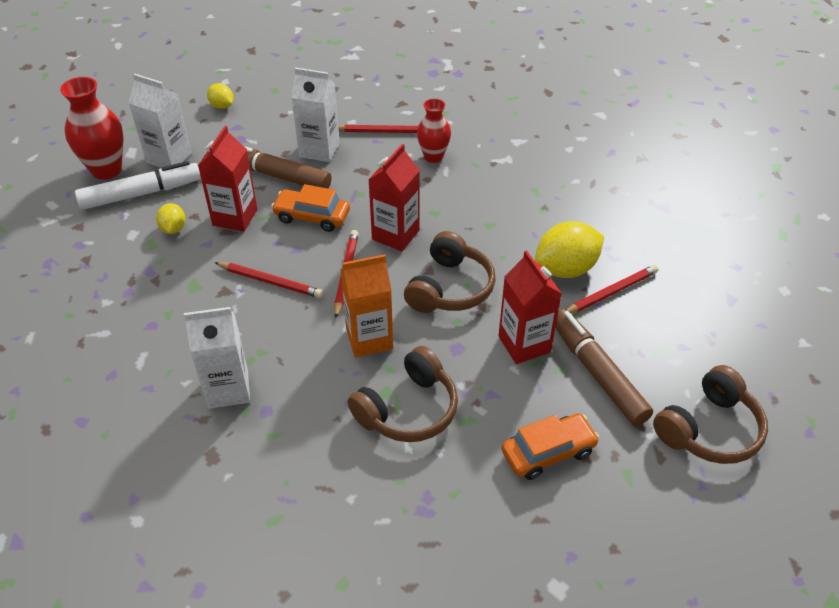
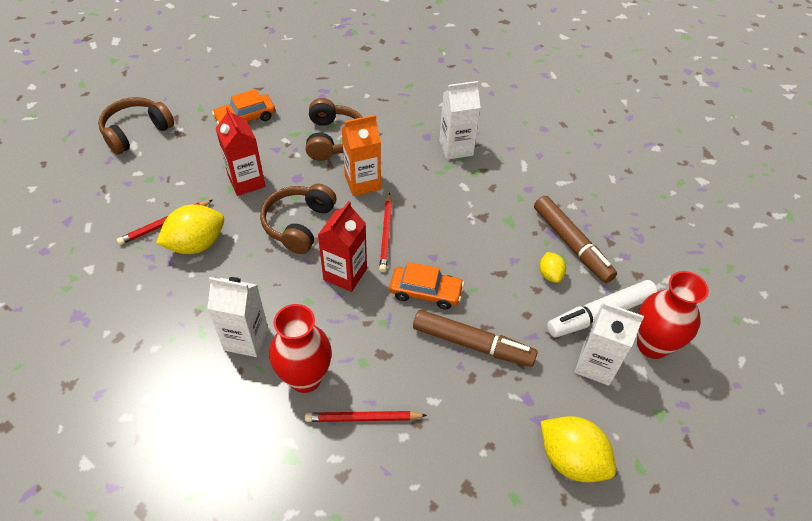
camera: 175 degrees right, 5 degrees up
red carton [198,126,257,232] -> none
yellow lemon [207,83,234,109] -> yellow lemon [541,416,616,482], size x1.88
red pencil [215,262,323,298] -> none
white carton [291,67,340,162] -> white carton moved to [207,277,268,357]
brown headphones [347,346,458,442] -> brown headphones turned 135 degrees clockwise [306,98,362,161]
red vase [417,99,451,163] -> red vase [269,304,332,393], size x1.55
brown marker [555,309,653,426] -> brown marker moved to [534,196,617,283]

